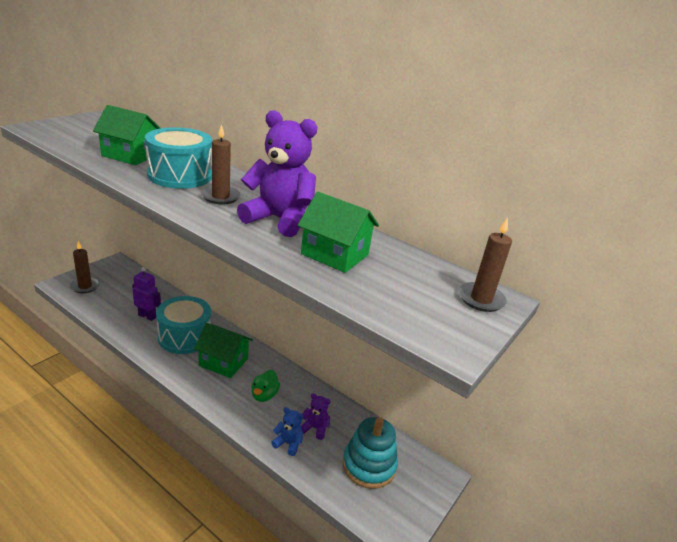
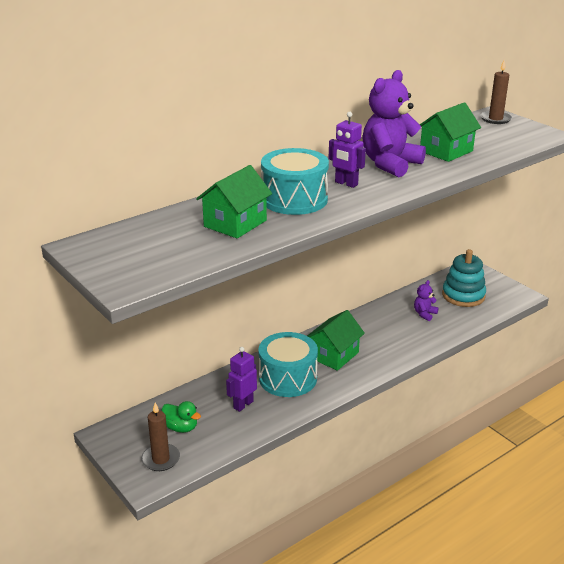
camera: 70 degrees left, 0 degrees up
brown candle [201,124,241,204] -> purple robot [329,112,366,188]
green duck [251,370,280,402] -> green duck moved to [161,401,201,433]
blue teddy bear [271,407,303,456] -> none

